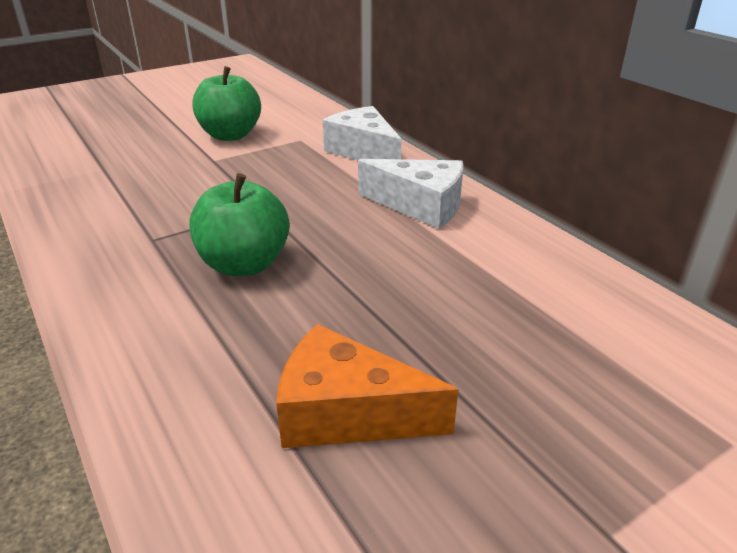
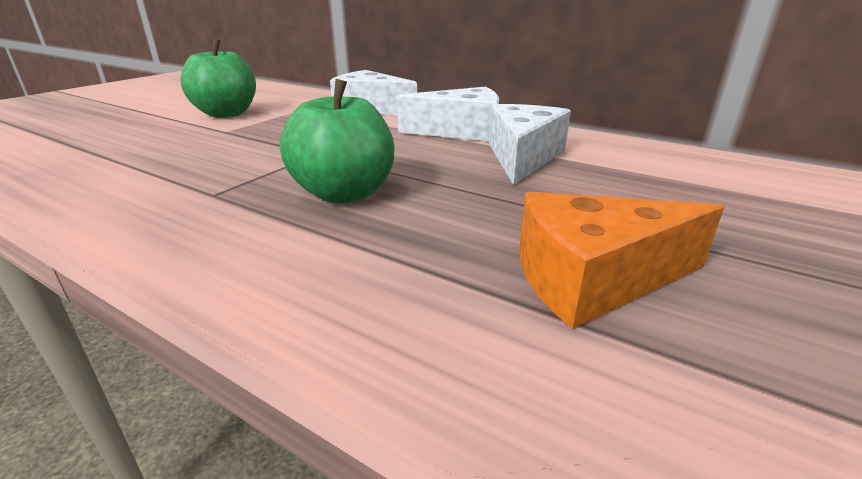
camera: 25 degrees left, 5 degrees down
none -> white cheese [489,104,571,185]

